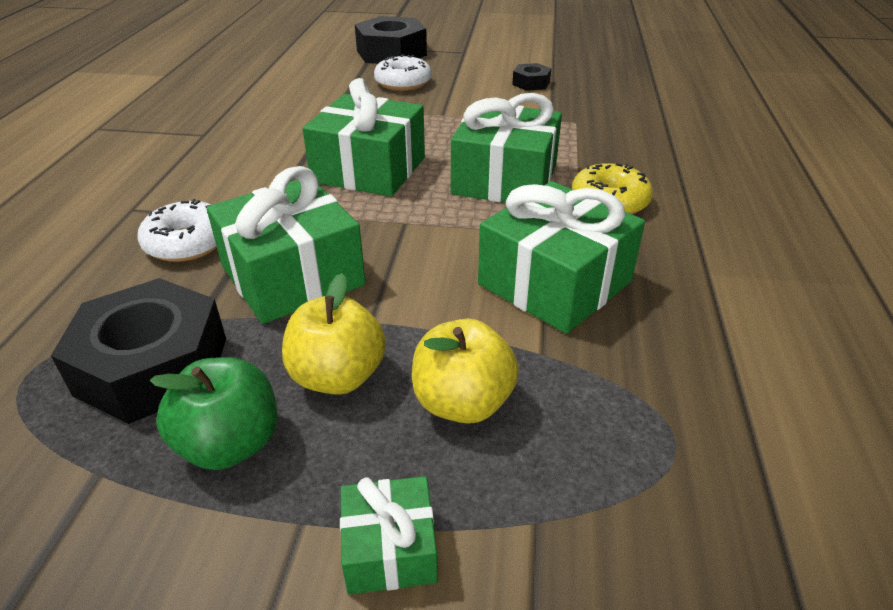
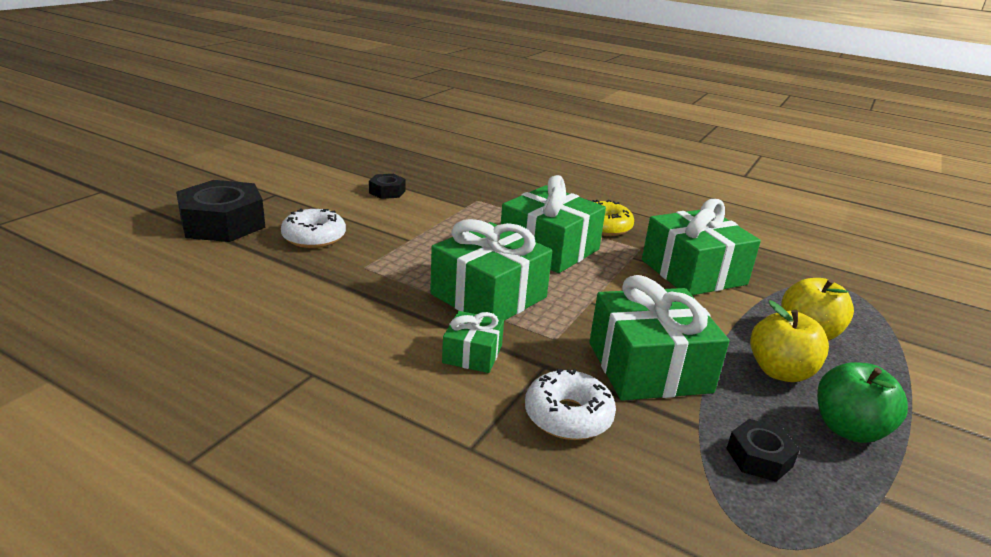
camera: 70 degrees left, 10 degrees down
black nut [51,278,226,424] -> black nut [726,419,800,482], size x0.49
green gift [340,476,438,595] -> green gift moved to [442,311,504,373]

